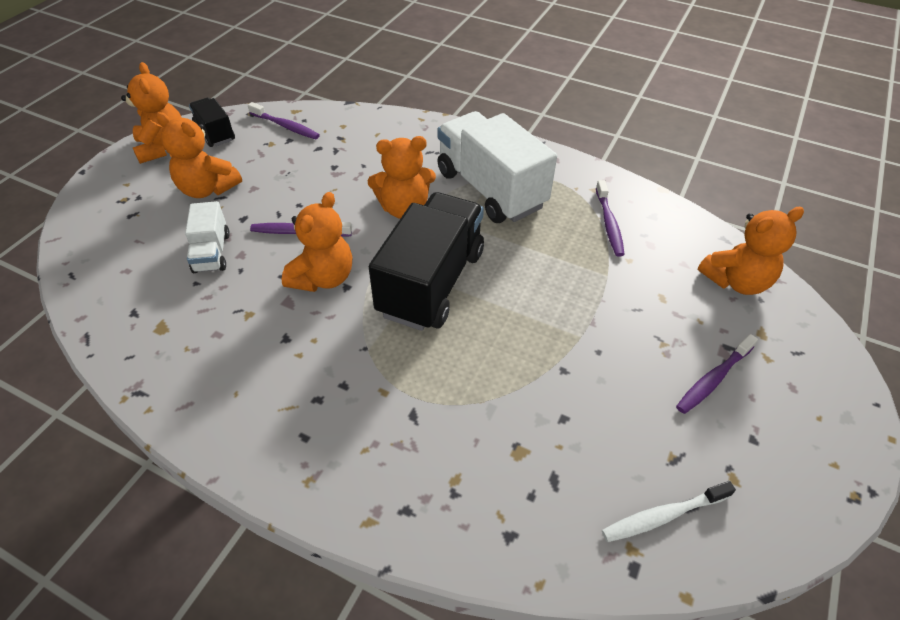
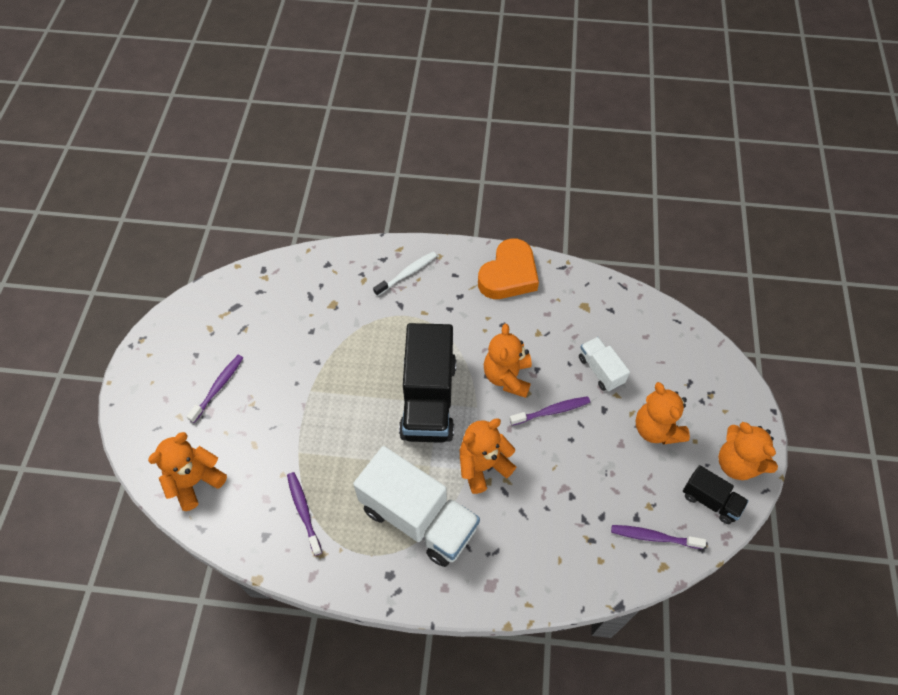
camera: 160 degrees right, 10 degrees up
orange teddy bear [156,112,242,198] -> orange teddy bear turned 120 degrees counterclockwise [636,382,690,445]
white toothbrush [602,481,736,542] -> white toothbrush moved to [373,252,437,296]
none -> orange heart [478,238,539,299]

